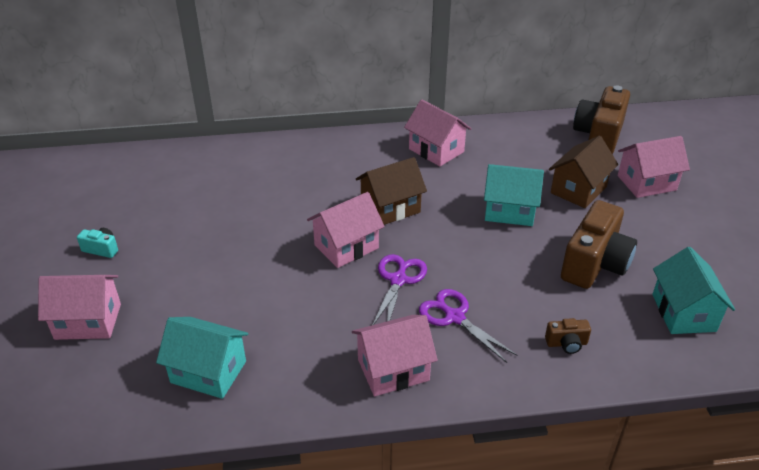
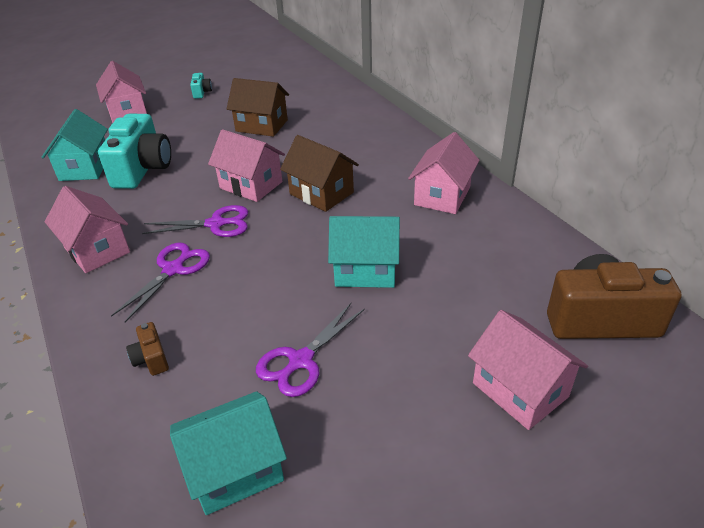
camera: 70 degrees right, 0 degrees up
turquoise house [484,164,544,226] -> turquoise house turned 75 degrees counterclockwise [328,216,400,288]
brown house [549,136,618,208] -> brown house moved to [227,78,289,137]
brown camera [561,200,637,289] -> purple scissors [256,303,365,397]
none -> turquoise camera [98,114,171,189]

